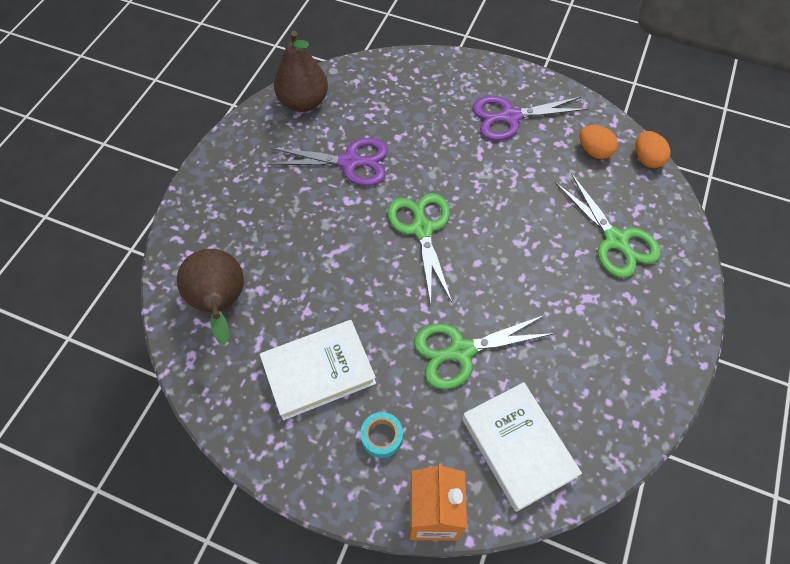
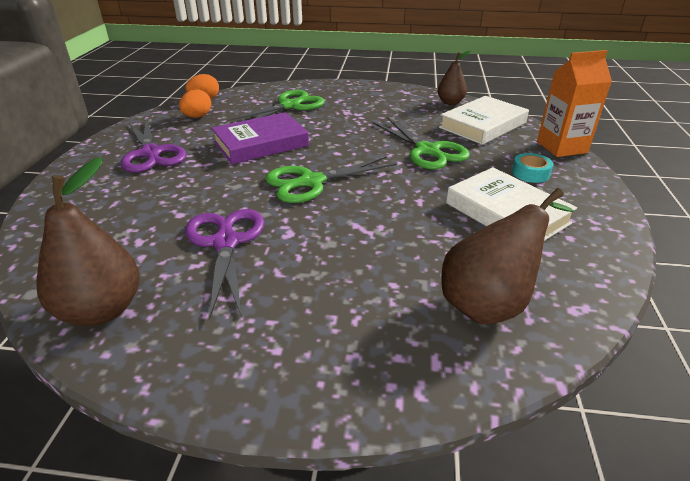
camera: 105 degrees left, 25 degrees down
none -> purple book [211,112,309,164]
none -> brown pear [437,50,471,105]

